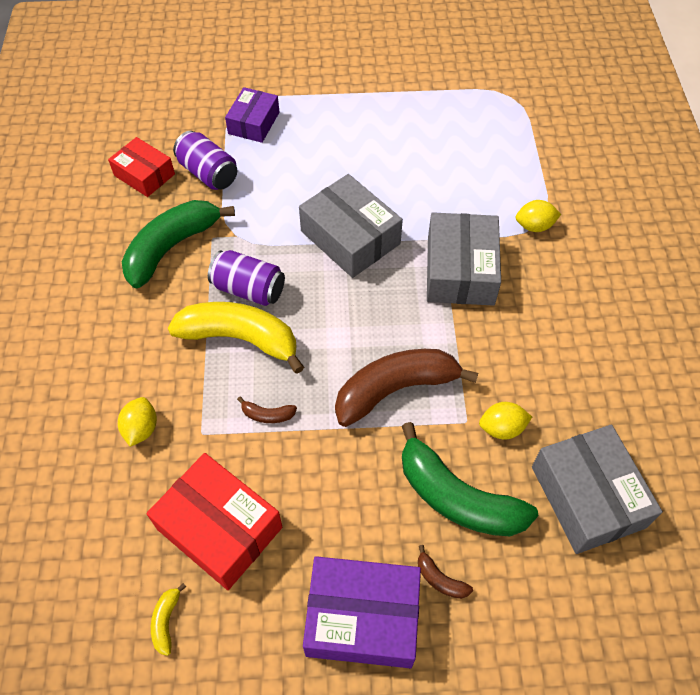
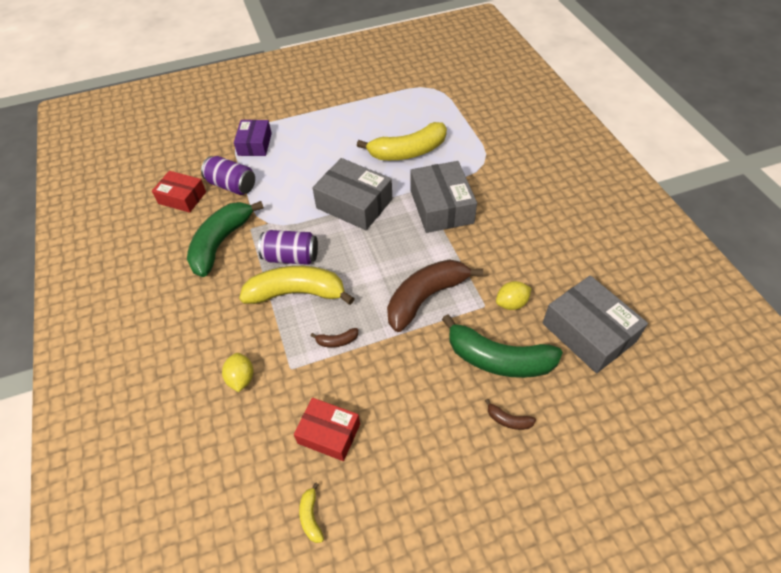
camera: 15 degrees left, 5 degrees down
red box [146,453,282,590] -> red box [294,398,360,461], size x0.64
purple box [303,556,421,668] -> none
yellow lemon [516,200,561,232] -> none
none -> yellow banana [357,122,447,160]

